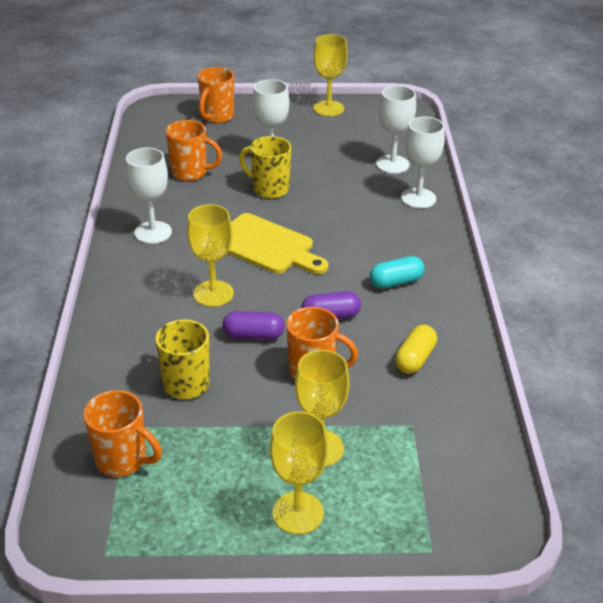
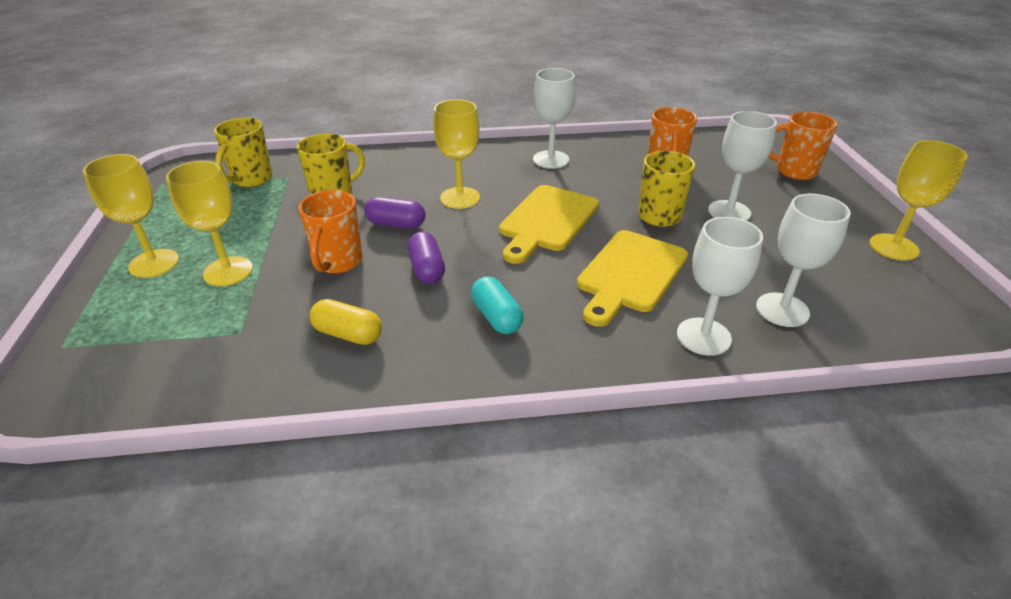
camera: 85 degrees right, 0 degrees up
orange mug [83,390,162,477] -> yellow mug [214,118,273,187]
purple capsule [222,311,285,340] -> purple capsule turned 75 degrees counterclockwise [364,197,426,229]
none -> yellow cutting board [577,230,688,327]

